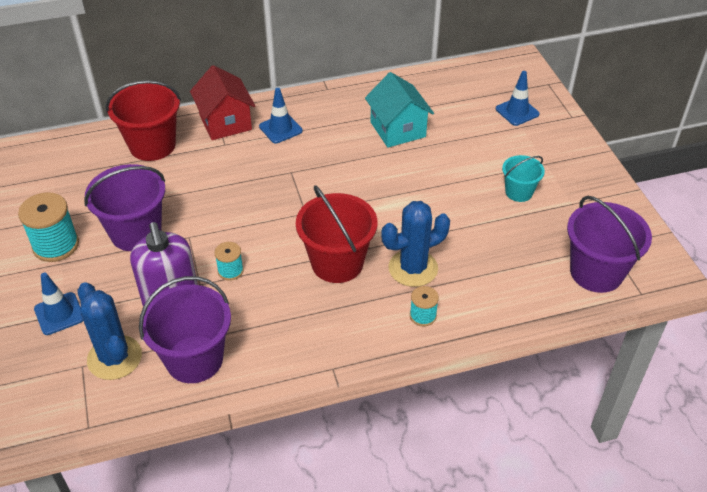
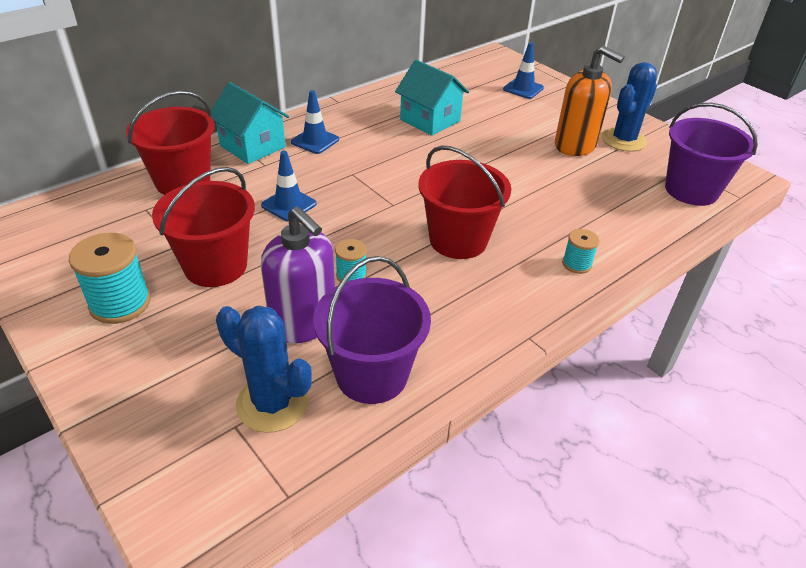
camera: 25 degrees left, 5 degrees down
blue traffic cone [34,273,83,335] -> blue traffic cone moved to [261,151,317,222]
purple bucket [84,164,165,251] -> red bucket [152,167,255,287]
red house [190,65,255,140] -> turquoise house [211,82,289,164]
blue cactus [381,201,450,287] -> blue cactus moved to [602,62,657,152]
turquoise bucket [502,155,545,202] -> orange soap dispenser [555,46,625,156]

